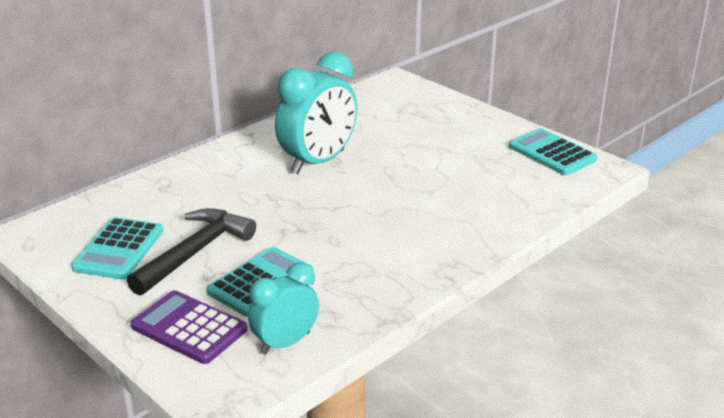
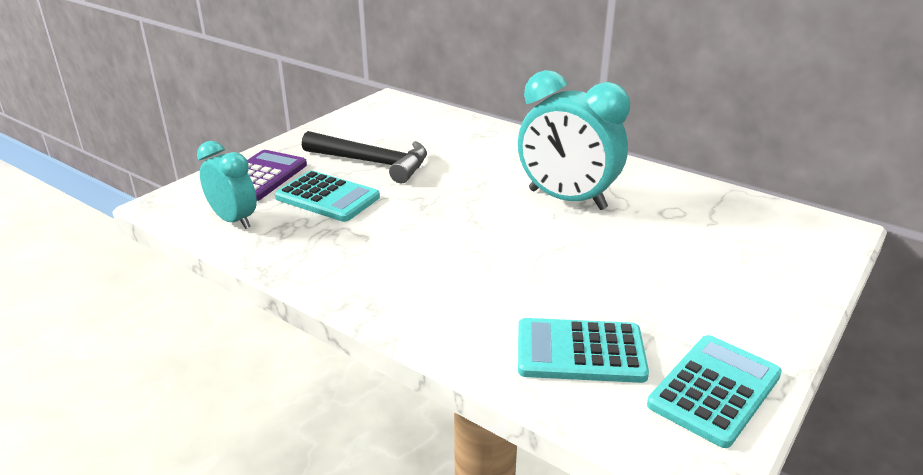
camera: 80 degrees right, 0 degrees up
turquoise calculator [71,217,163,280] -> turquoise calculator moved to [518,318,649,383]

